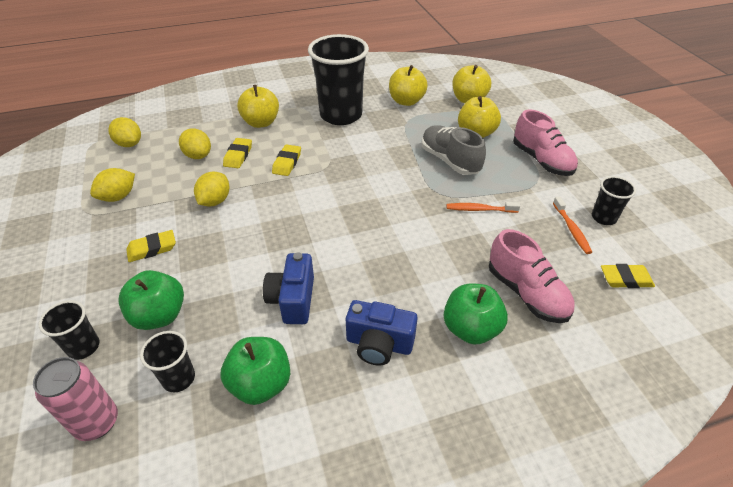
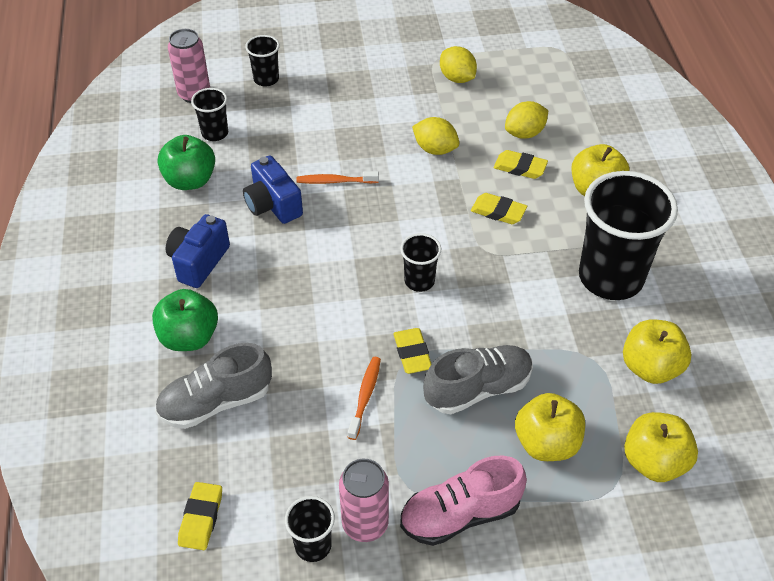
camera: 100 degrees right, 5 degrees up
yellow lemon [108,117,141,147] -> none
green apple [118,270,184,330] -> none
yellow eraser [126,230,176,262] -> yellow eraser moved to [393,328,432,374]
blue camera [263,252,314,324] -> blue camera turned 135 degrees counterclockwise [243,155,303,224]
pink shoe [489,229,575,323] -> grey shoe [155,343,272,429]
orange toothbrush [553,196,592,254] -> orange toothbrush moved to [296,171,379,184]
none -> pink can [339,459,389,542]
none -> black cup [400,233,441,292]

